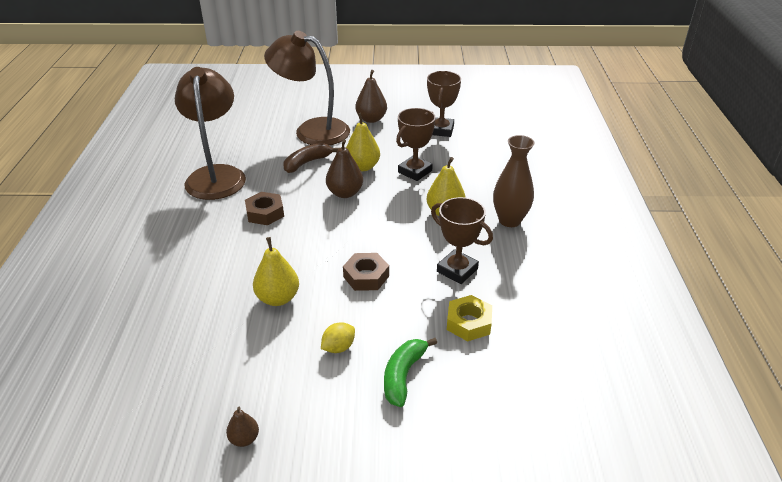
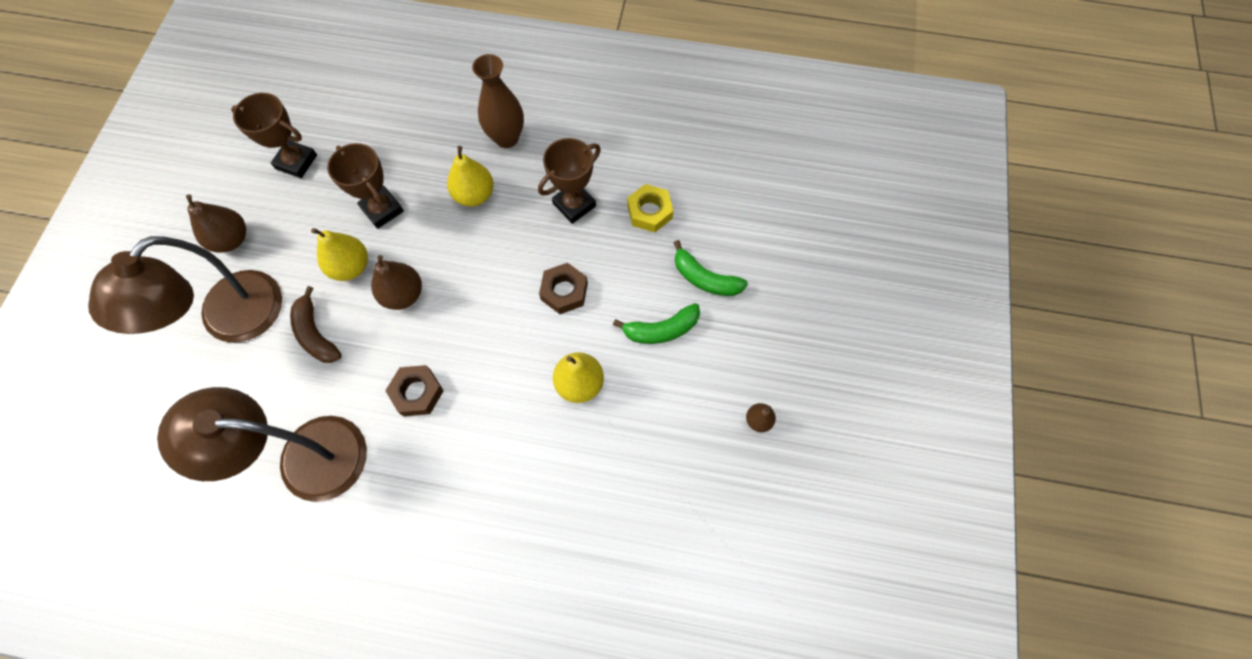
camera: 80 degrees left, 30 degrees up
yellow lemon [321,322,355,353] -> green banana [613,303,700,344]

